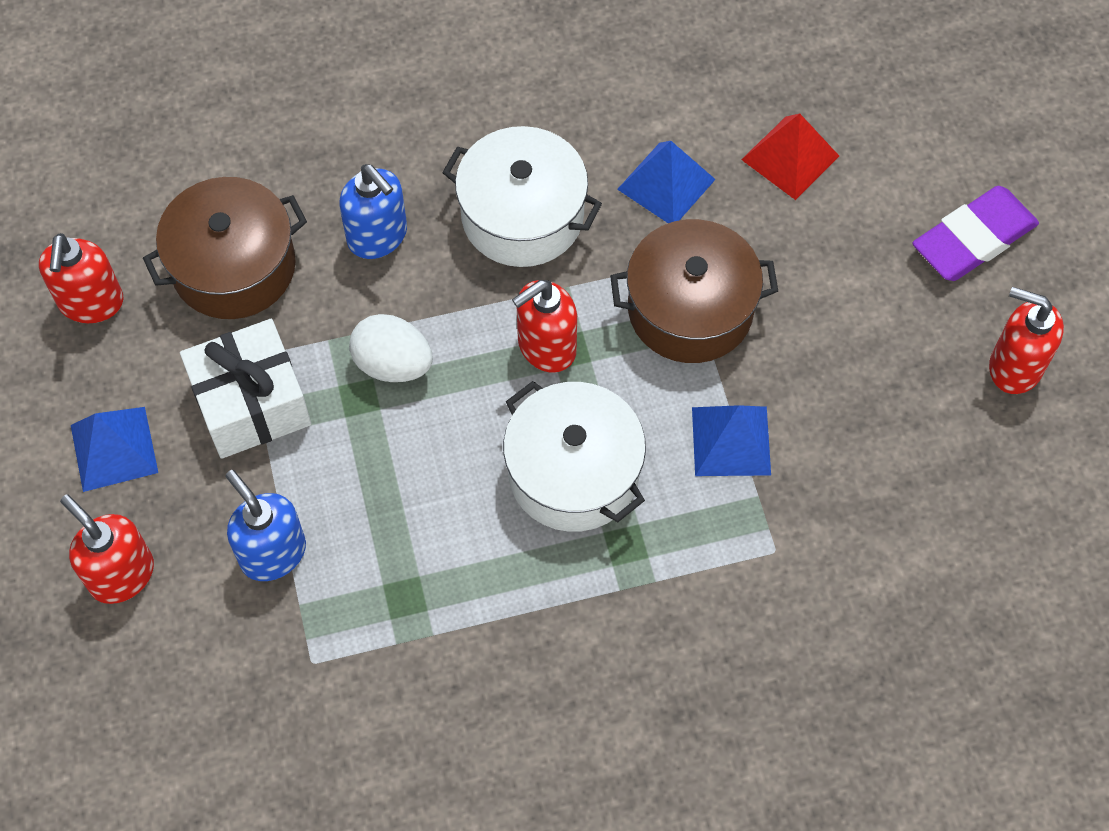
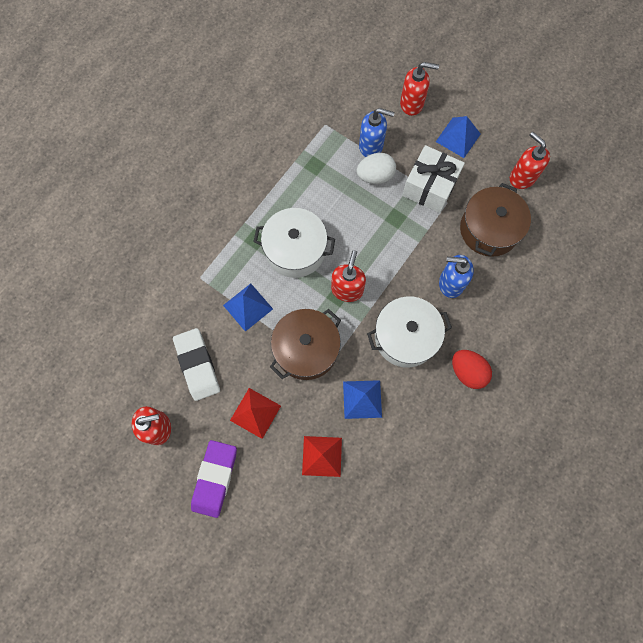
camera: 140 degrees right, 10 degrees up
white egg [349,314,433,382] -> white egg moved to [356,153,396,184]
none -> white eraser [173,328,220,401]
none -> red pyramid [230,388,281,439]
none -> red egg [452,350,492,389]

